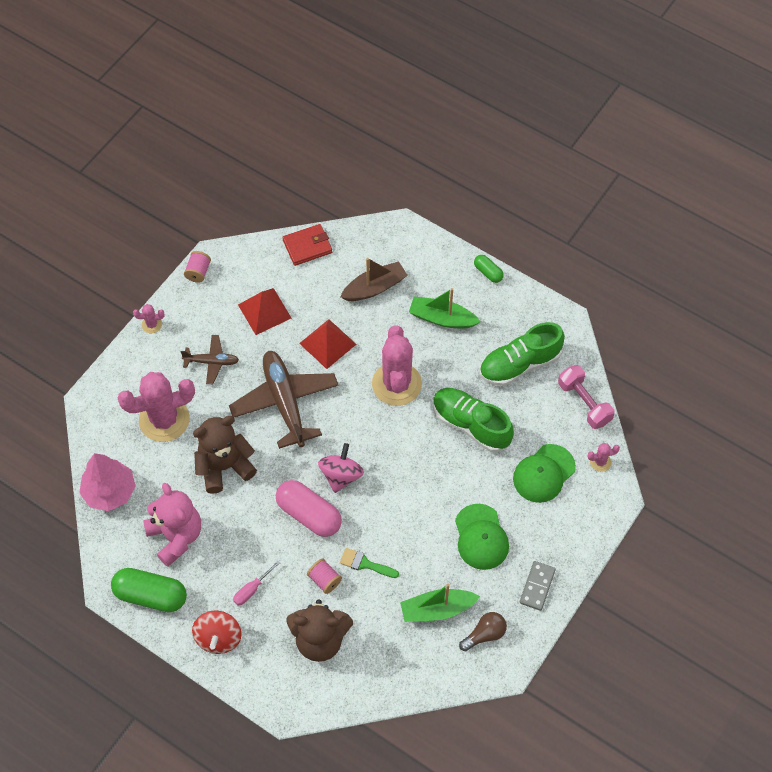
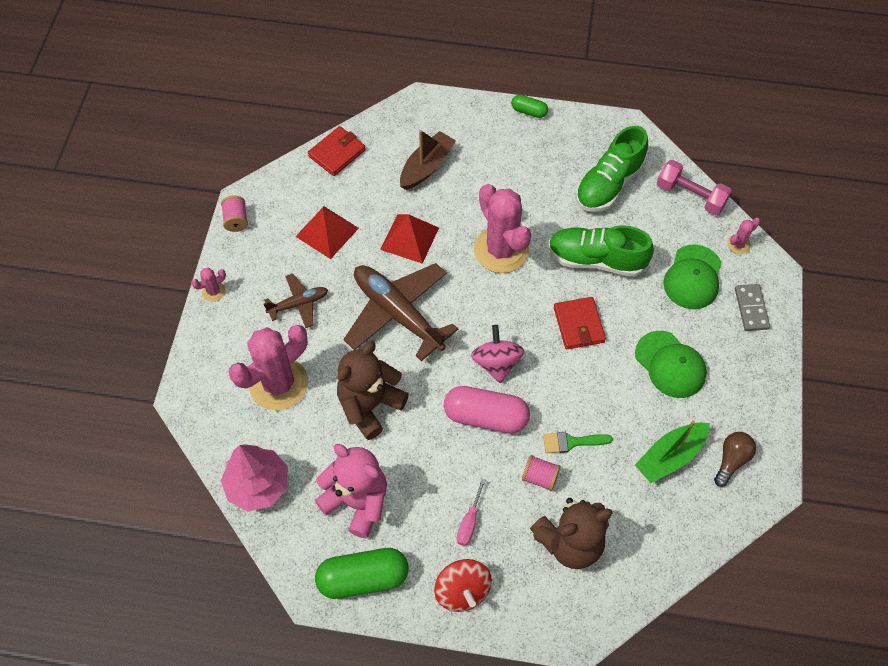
camera: 25 degrees left, 0 degrees up
green boat [409,288,481,328] -> none
grey domino [520,561,556,611] -> grey domino moved to [735,284,770,331]
none -> red wallet [554,297,606,349]

